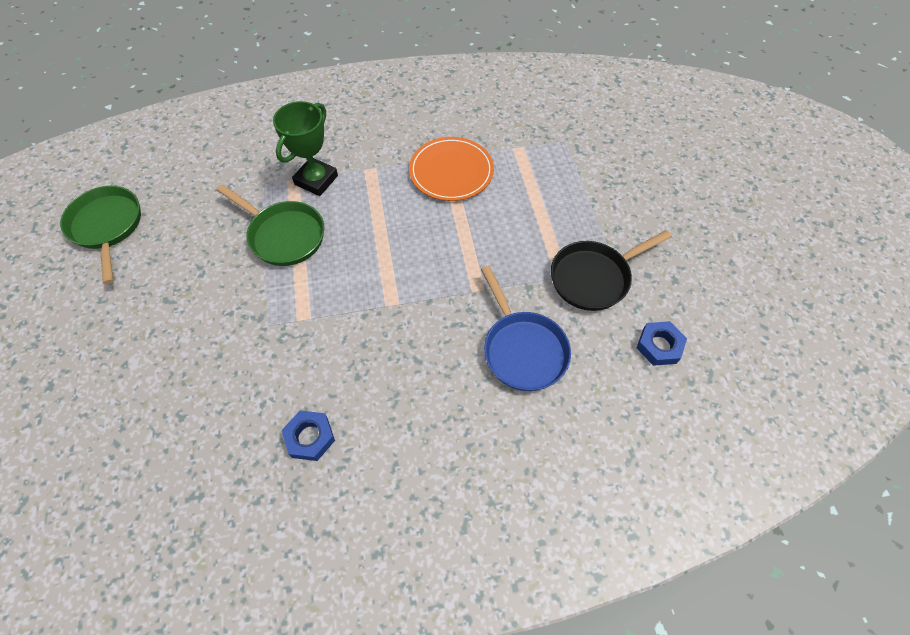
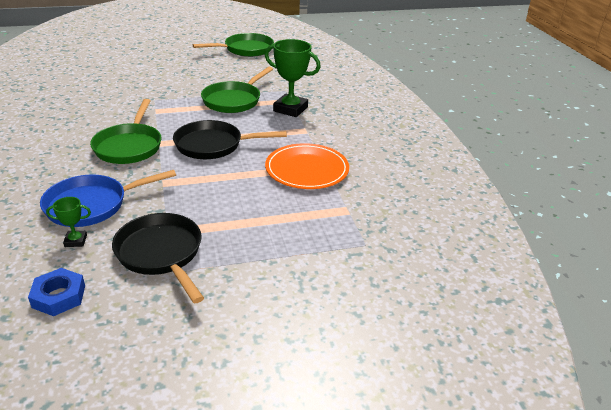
camera: 85 degrees right, 25 degrees down
blue nut [282,411,335,461] -> none
none -> green trophy [46,197,91,247]
none -> green pan [90,99,161,164]
none -> black pan [173,120,287,159]

